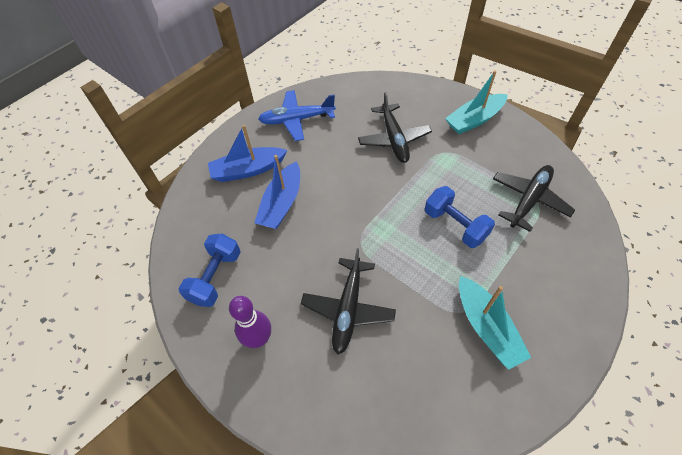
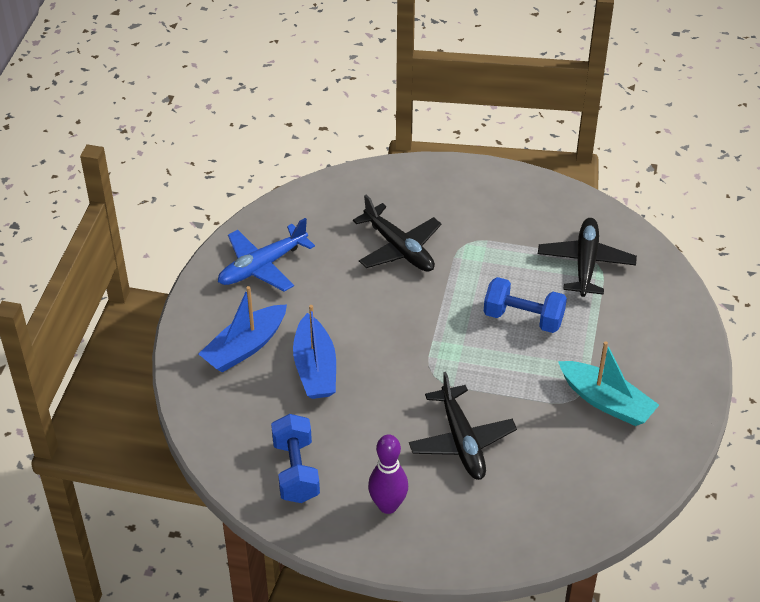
camera: 30 degrees left, 10 degrees down
turquoise boat [445,71,508,134] -> none

